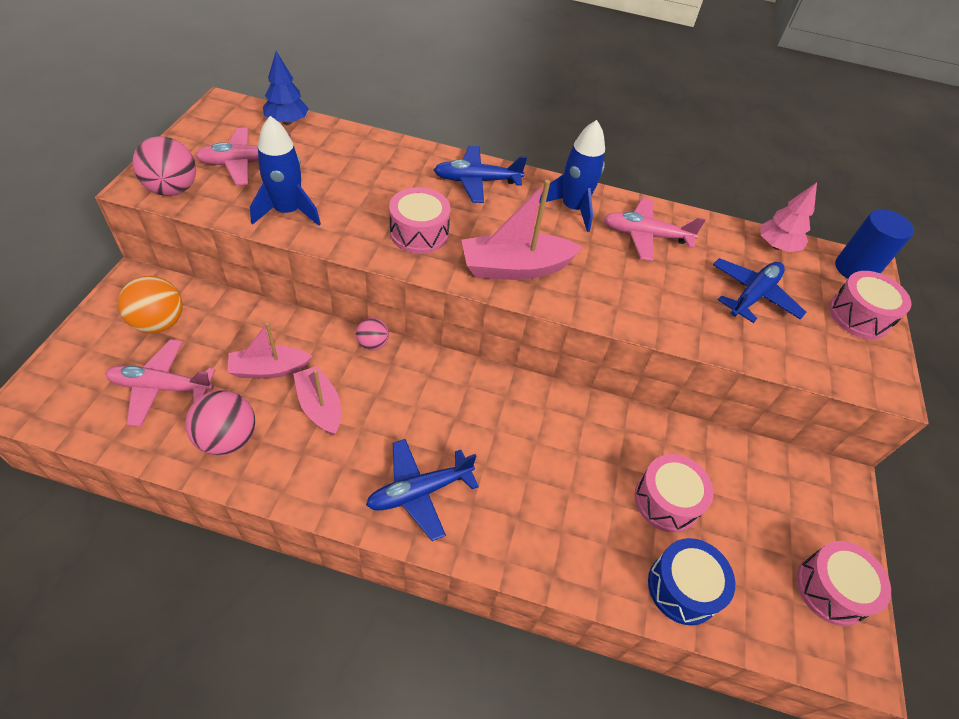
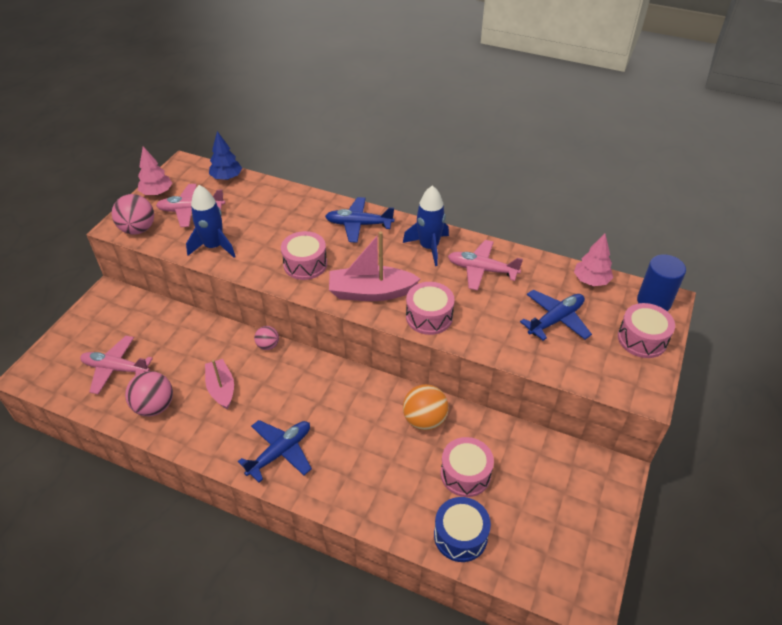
camera: 15 degrees right, 5 degrees down
orange ball [118,276,183,333] -> orange ball moved to [403,384,449,430]
pink boat [227,322,312,378] -> none
blue plane [366,439,479,541] -> blue plane turned 150 degrees clockwise [238,420,312,482]
pink drum [796,541,891,626] -> pink drum moved to [406,282,455,335]
none -> pink tree [138,146,172,195]

